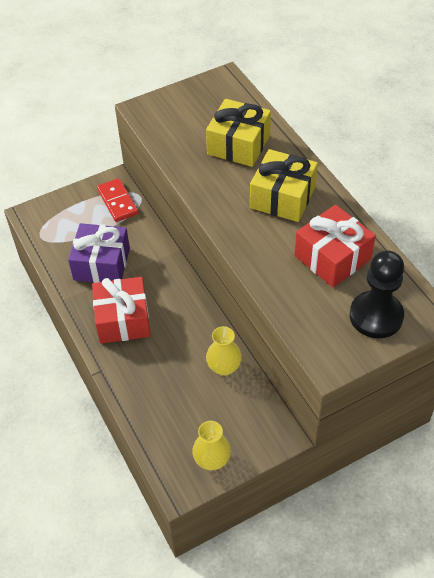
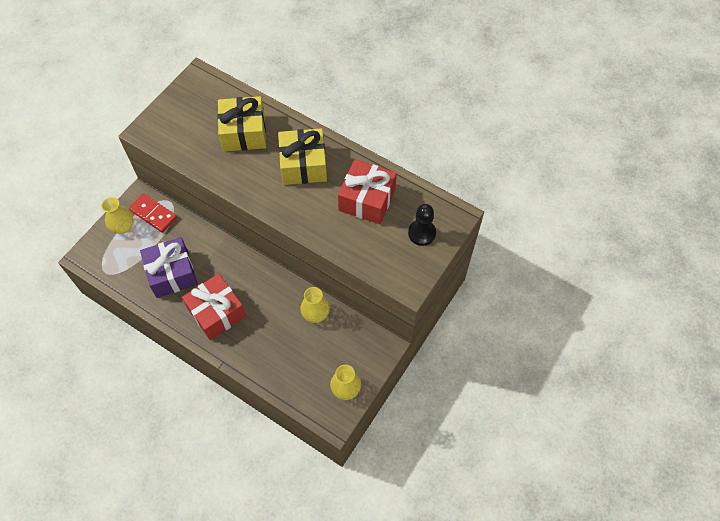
camera: 30 degrees left, 10 degrees up
black pawn [350,250,404,338] -> black pawn [408,204,436,246], size x0.66
none -> yellow vase [101,197,134,234]

